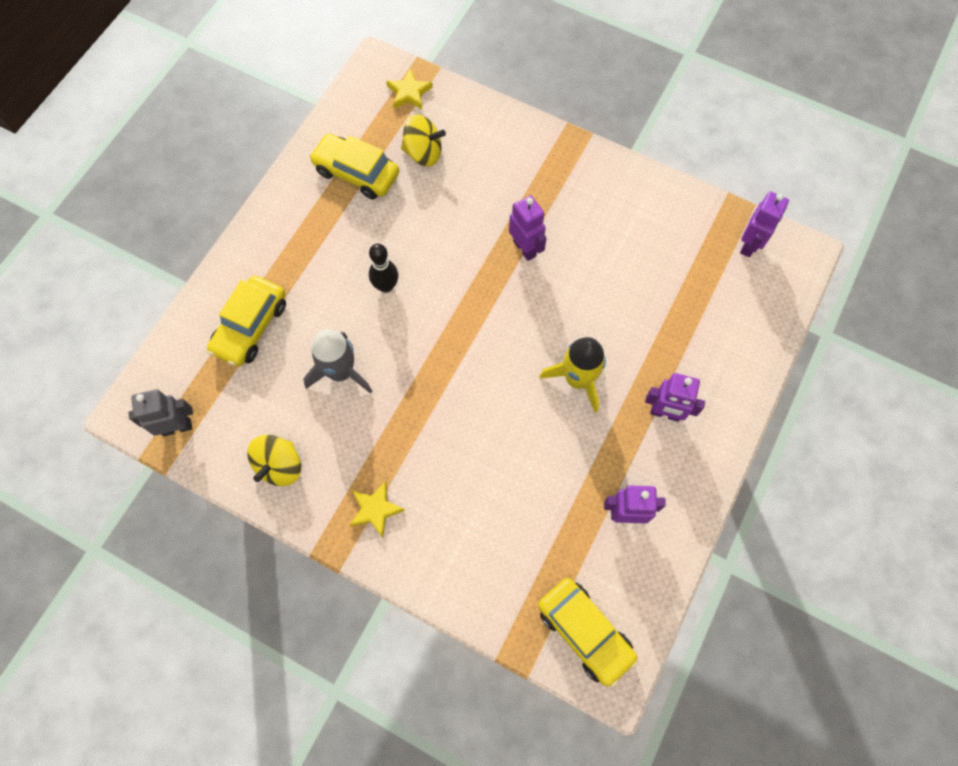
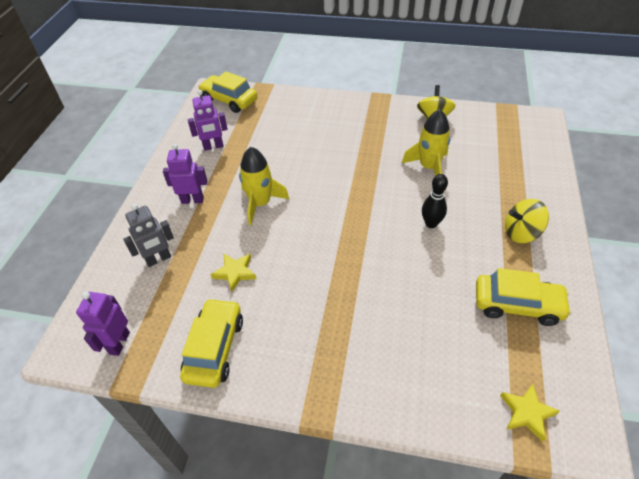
camera: 165 degrees right, 20 degrees down
grey robot [128,389,193,436] -> grey robot moved to [123,204,174,267]
yellow car [207,276,286,366] -> yellow car moved to [180,298,243,388]
grey rocket [303,329,372,394] -> yellow rocket [402,109,451,176]
yellow star [350,481,405,537] -> yellow star moved to [210,253,257,292]
yellow spinning top [401,115,446,166] -> yellow spinning top moved to [505,199,549,243]
purple robot [509,195,547,261] -> none

